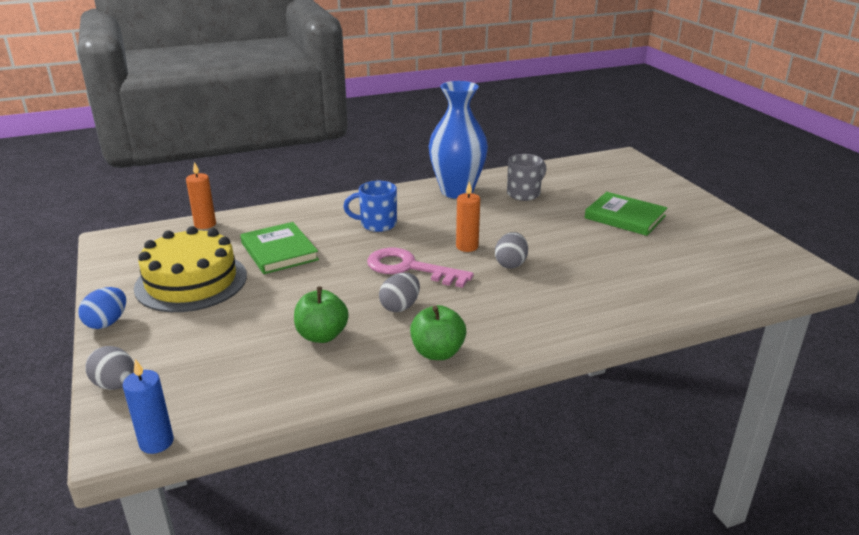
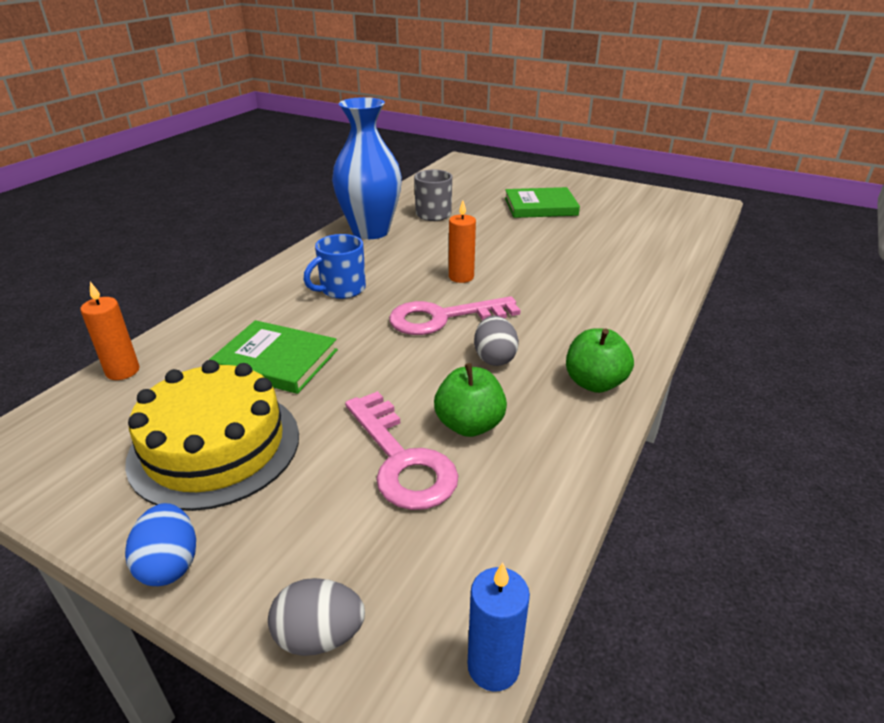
camera: 40 degrees left, 5 degrees up
grey egg [495,232,528,269] -> none
none -> pink key [345,391,458,510]

